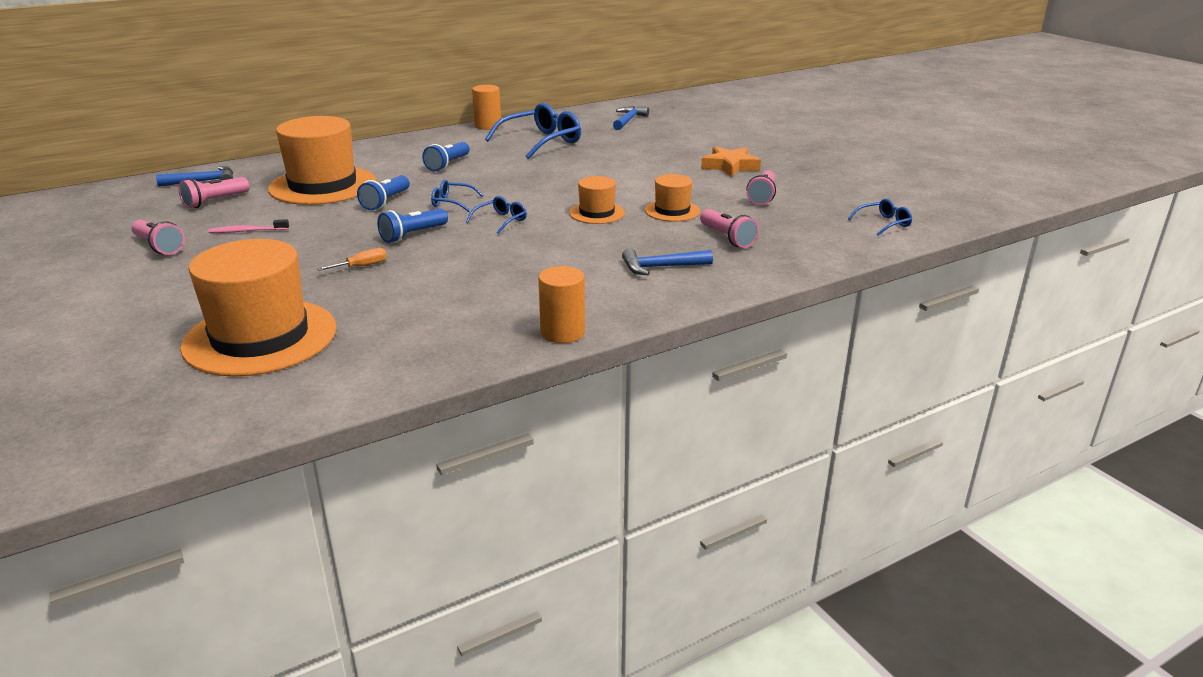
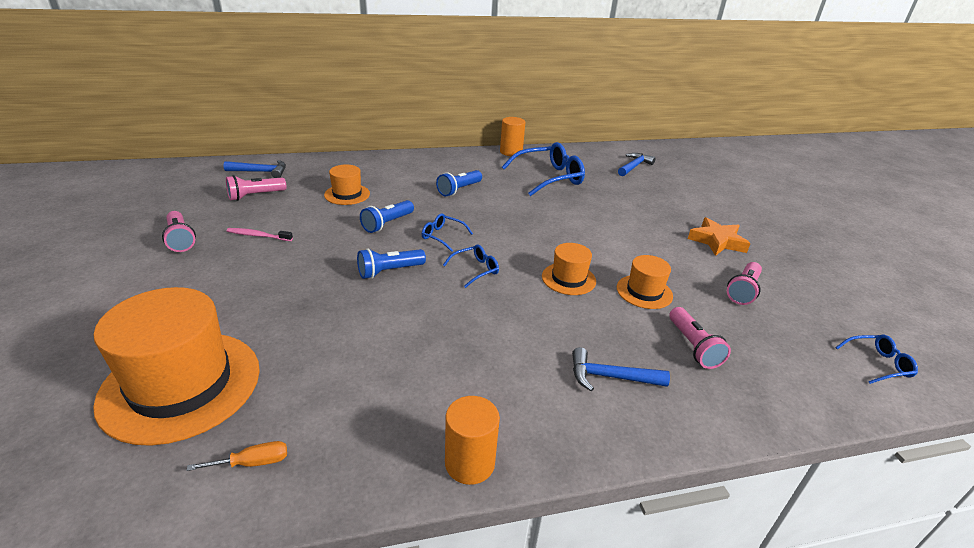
camera: 15 degrees right, 5 degrees up
orange hat [268,116,376,205] -> orange hat [324,165,370,205], size x0.50
orange screwdriver [317,248,387,271] -> orange screwdriver moved to [186,441,287,471]

